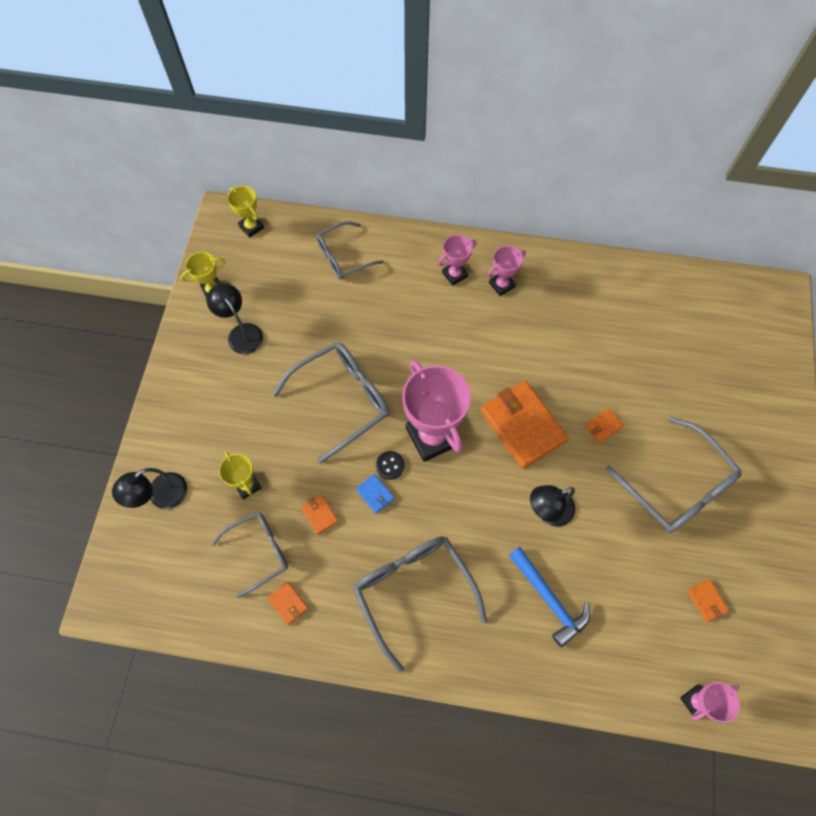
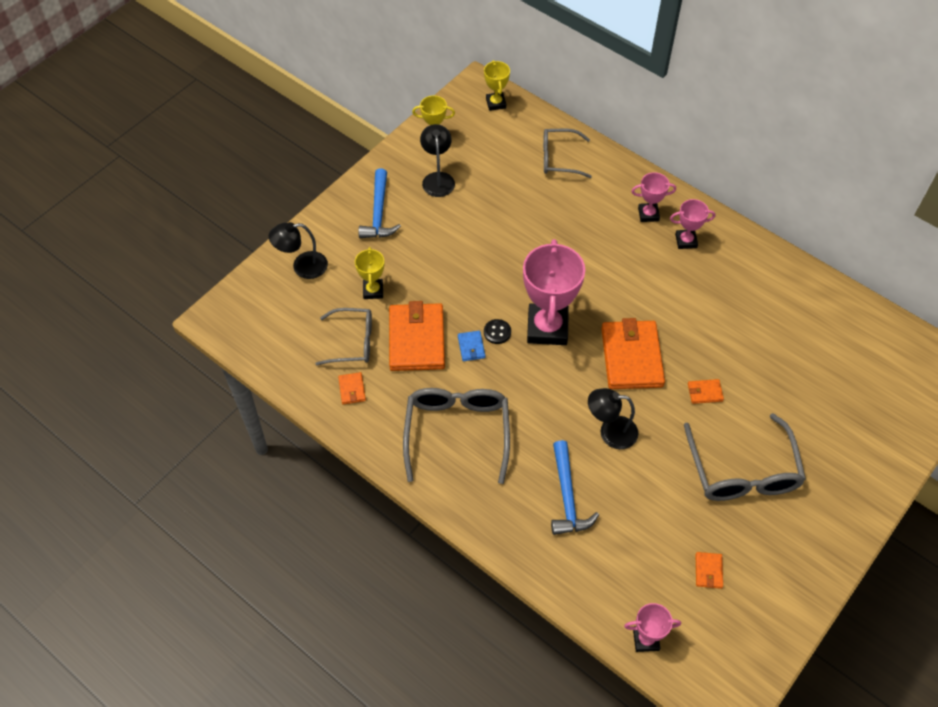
camera: 30 degrees right, 10 degrees down
grey glasses [272,342,390,464] -> none
orange wallet [301,494,338,535] -> orange wallet [389,301,445,371], size x2.35
none -> blue hammer [359,169,401,238]

